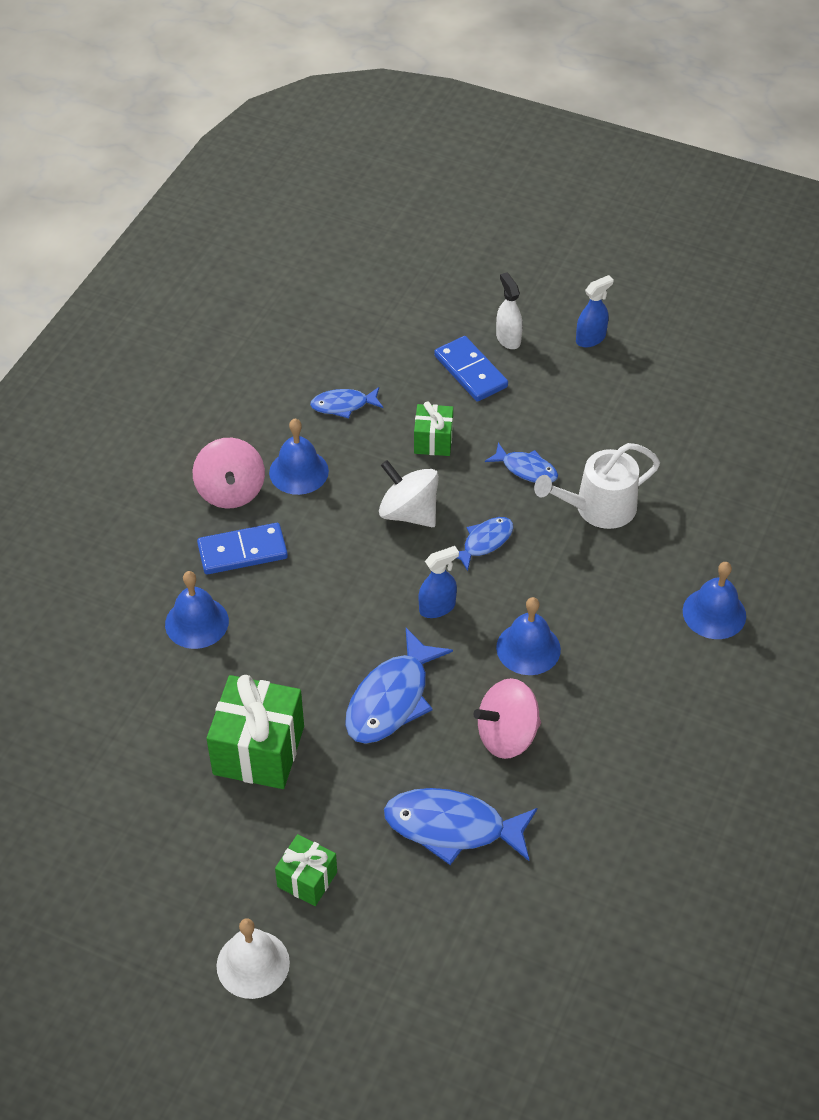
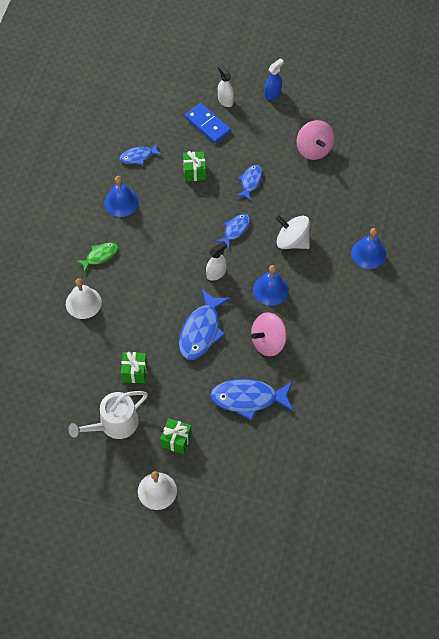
camera: 10 degrees left, 10 degrees up
blue bell [165,571,229,649] -> white bell [66,278,102,319]
pink spinning top [193,438,265,509] -> pink spinning top moved to [296,120,334,160]
blue domino [197,523,288,575] -> green fish [76,242,118,273]
green gift [206,675,304,789] -> green gift [121,352,147,383], size x0.56
white spinning top [379,460,439,527] -> white spinning top moved to [276,215,310,249]
blue spray bottle [419,546,459,618] -> white spray bottle [206,241,227,281]
blue fish [485,443,558,483] -> blue fish turned 90 degrees counterclockwise [236,165,262,201]
white watering can [534,443,660,529] -> white watering can moved to [69,391,148,439]

